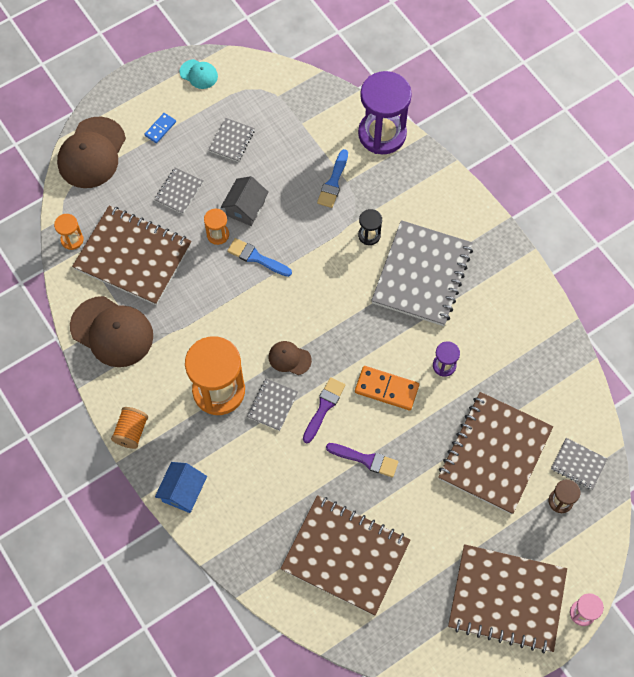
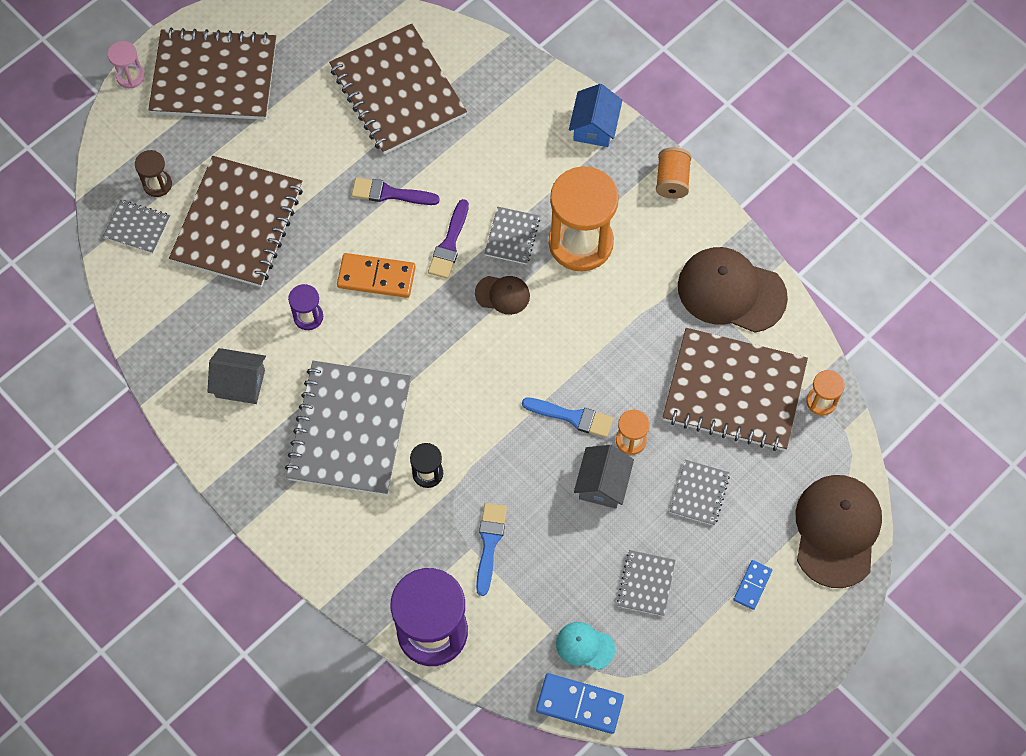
camera: 170 degrees right, 0 degrees up
turquoise cap [179,59,218,89] -> turquoise cap moved to [556,622,615,670]
brown notebook [280,495,410,616] -> brown notebook turned 45 degrees clockwise [329,24,467,155]
none -> grey house [208,348,266,404]
none -> blue domino [536,673,624,734]

